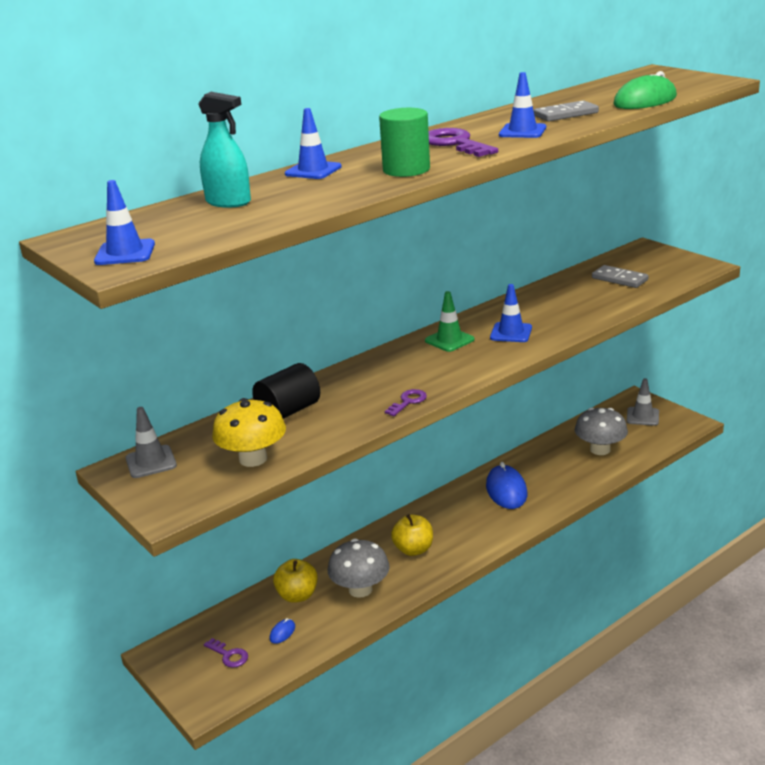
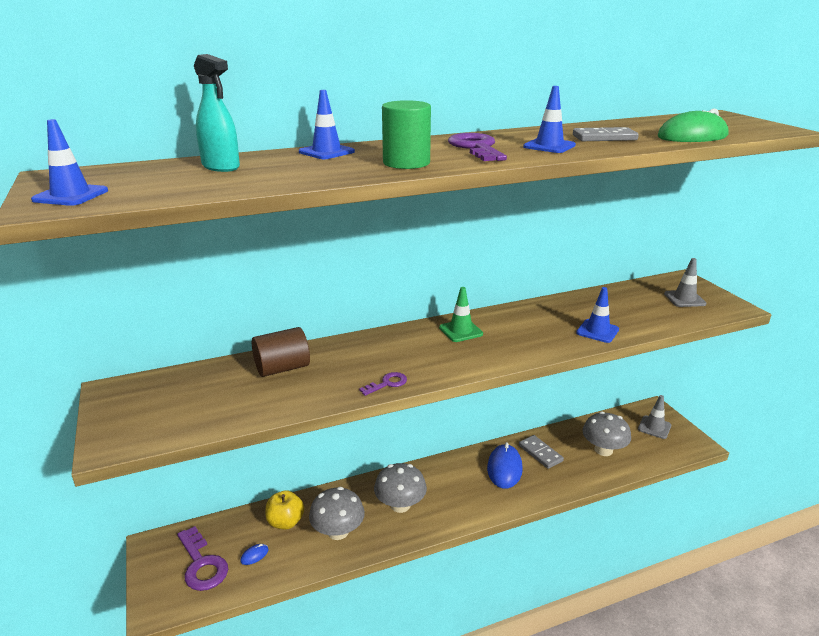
camera: 15 degrees right, 0 degrees up
grey traffic cone [126,407,177,478] -> grey traffic cone moved to [664,258,706,307]
purple key [204,638,248,667] -> purple key [177,526,228,591], size x1.84
yellow mushroom [212,398,286,467] -> none
black cylinder [252,363,320,419] -> brown cylinder [252,327,310,377]
yellow apple [391,514,433,556] -> grey mushroom [374,463,427,513]
blue traffic cone [490,284,532,342] -> blue traffic cone moved to [576,287,619,343]
grey domino [592,265,649,288] -> grey domino moved to [519,435,564,469]

